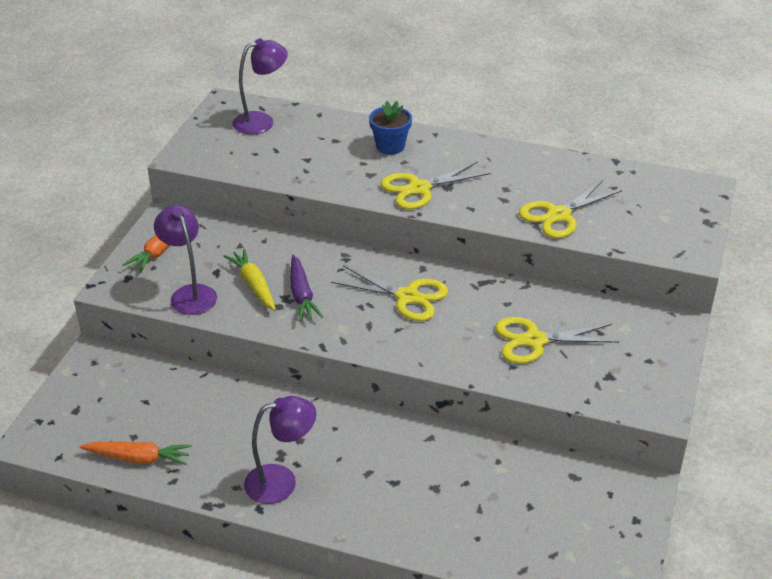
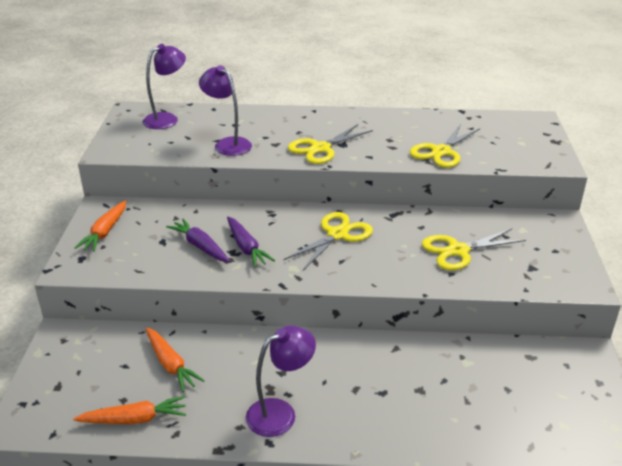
camera: 15 degrees left, 5 degrees down
purple lamp [154,205,217,315] -> purple lamp moved to [199,65,252,156]
yellow carrot [223,249,276,310] -> purple carrot [166,218,230,262]
yellow scissors [331,265,448,321] -> yellow scissors turned 60 degrees counterclockwise [283,212,373,271]
blue flower pot [369,101,412,155] -> none
none -> orange carrot [146,327,205,392]

